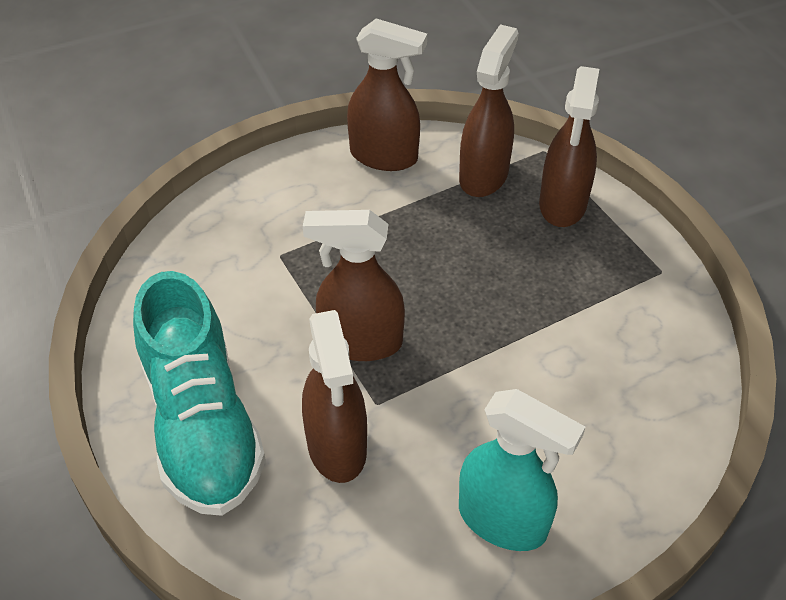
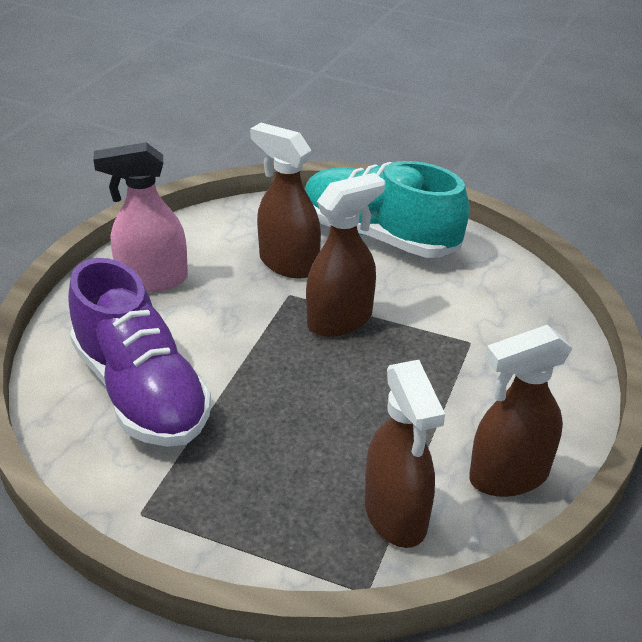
camera: 140 degrees right, 10 degrees down
turquoise spray bottle [459,389,585,551] -> pink spray bottle [93,142,188,292]
brown spray bottle [539,66,599,227] -> none
none -> purple shoe [68,258,211,447]

